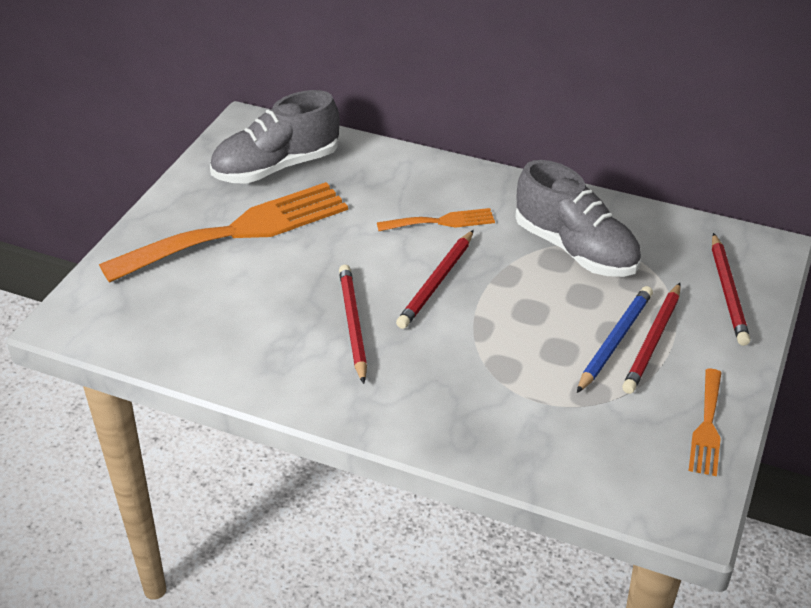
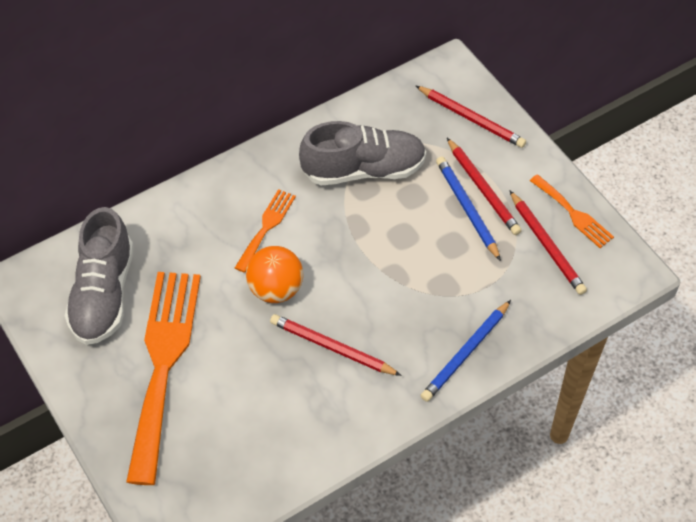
camera: 55 degrees left, 15 degrees up
red pencil [396,230,474,329] -> red pencil moved to [509,190,587,295]
none -> orange ball [246,246,303,303]
none -> blue pencil [421,300,511,402]

